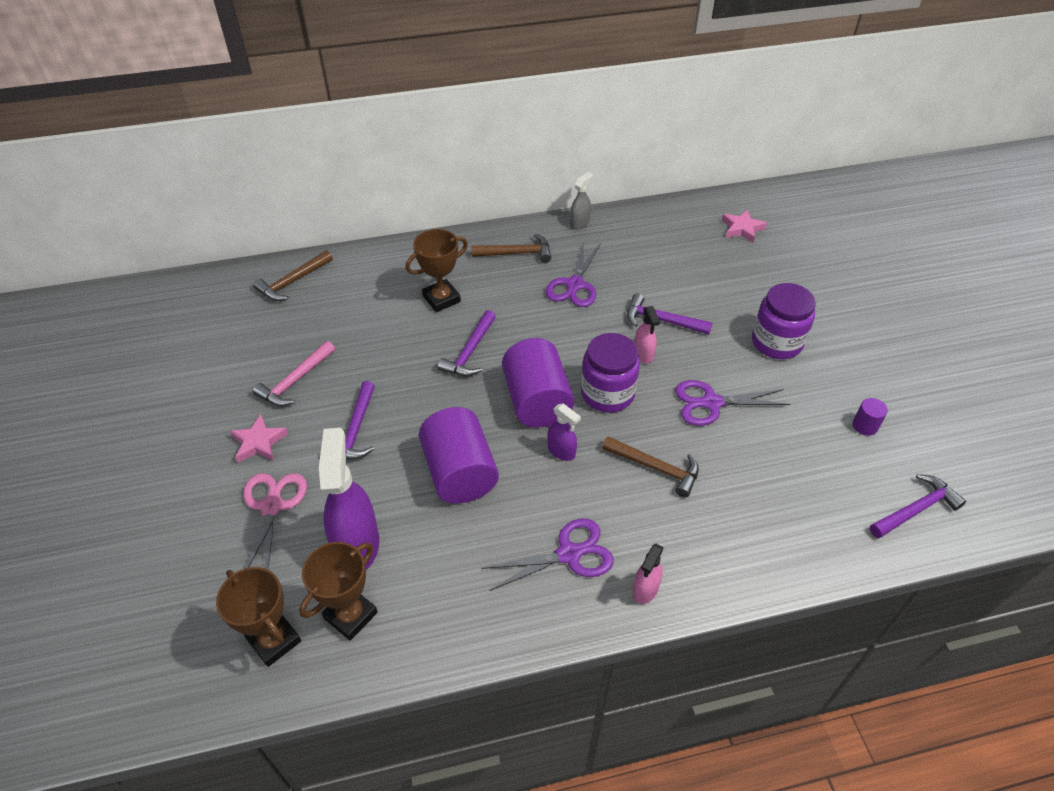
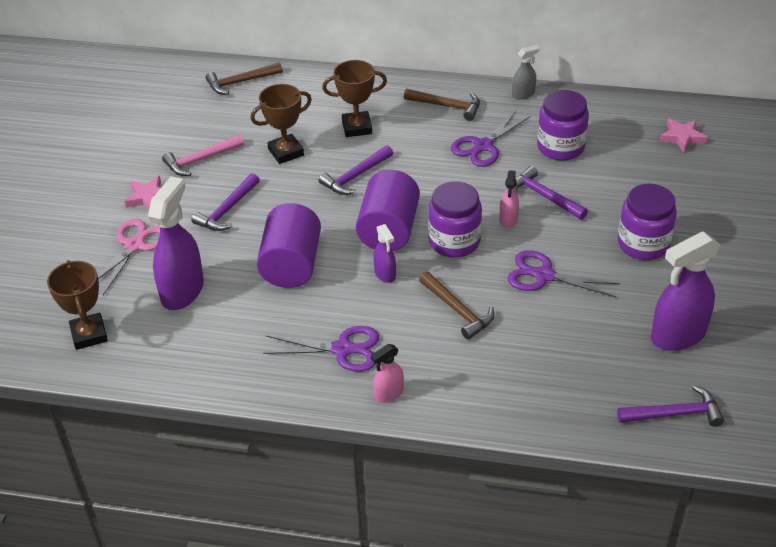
camera: 25 degrees right, 5 degrees down
brown trophy [299,542,378,641] -> brown trophy moved to [251,84,312,164]
purple cylinder [853,398,888,436] -> purple spray bottle [651,231,721,351]
none -> purple jar [537,90,589,161]

